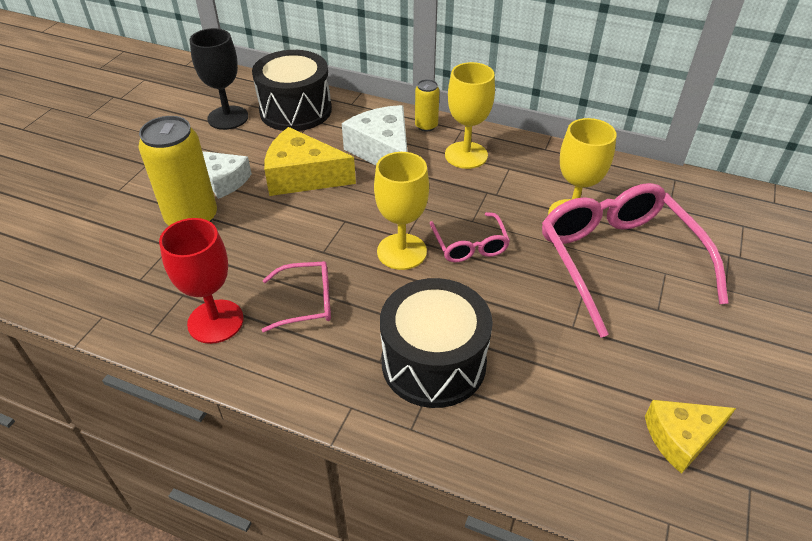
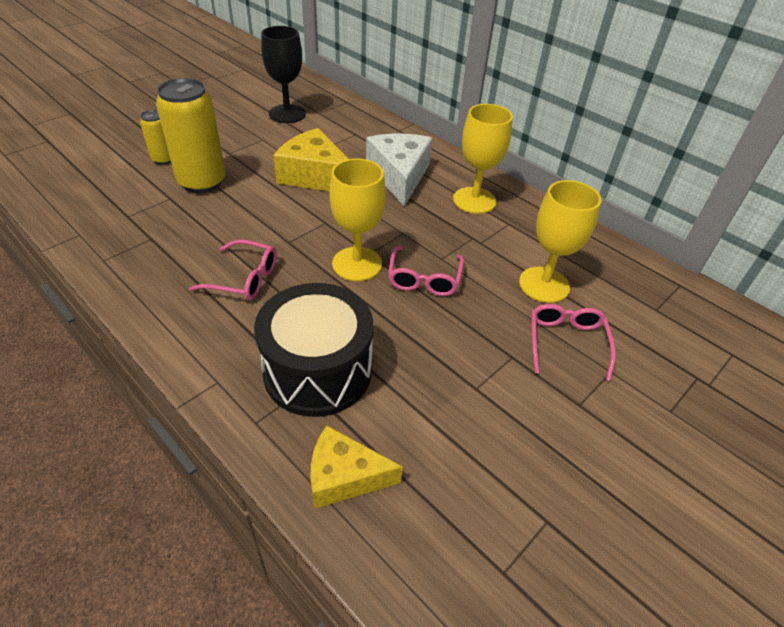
camera: 20 degrees right, 0 degrees up
red goblet [159,218,244,344] -> none
white cheese [202,151,252,199] -> none
black drum [252,50,332,131] -> none
yellow can [415,79,439,132] -> yellow can moved to [140,110,171,165]
pink glasses [542,183,729,338] -> pink glasses [531,304,616,381], size x0.48
yellow cheese [645,400,736,474] -> yellow cheese moved to [311,425,403,509]

